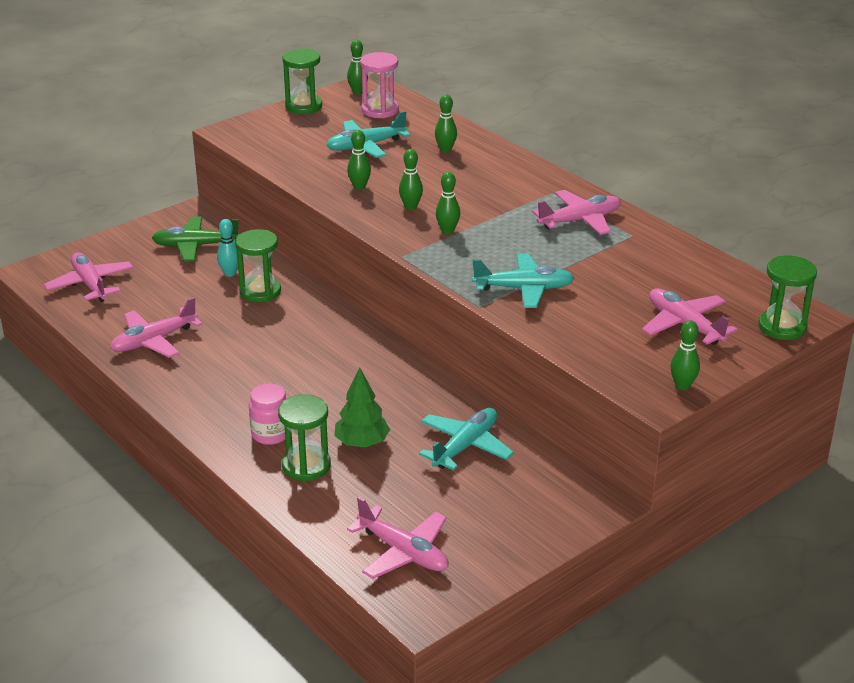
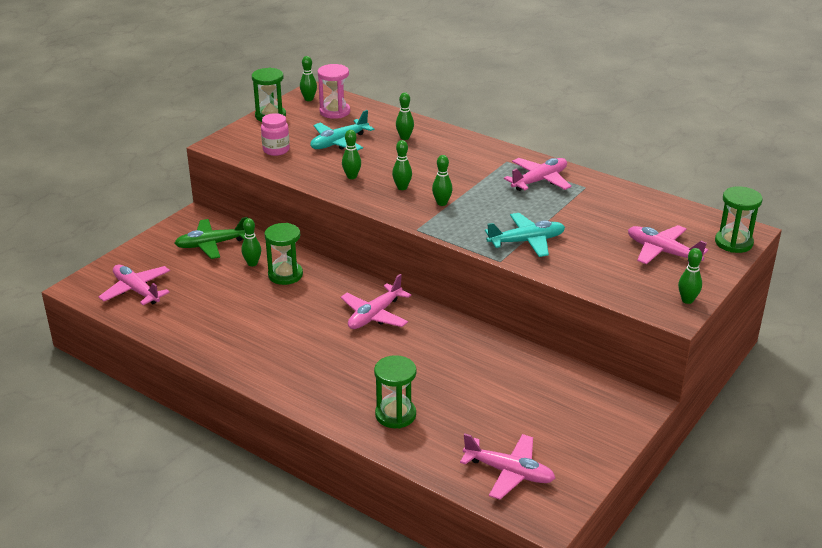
camera: 15 degrees left, 0 degrees up
pink plane [110,297,203,358] -> pink plane moved to [341,274,411,329]
turquoise bowling pin [217,219,238,277] -> green bowling pin [241,218,261,266]
pink jar [249,383,287,445] -> pink jar moved to [261,113,290,156]
green tree [334,367,390,447] -> none
turquoise plane [419,408,514,471] -> none

